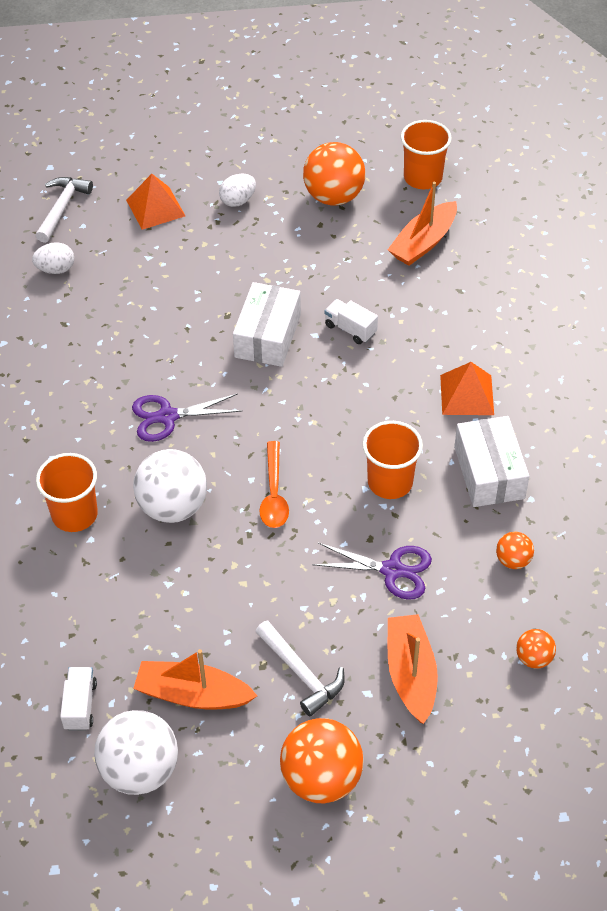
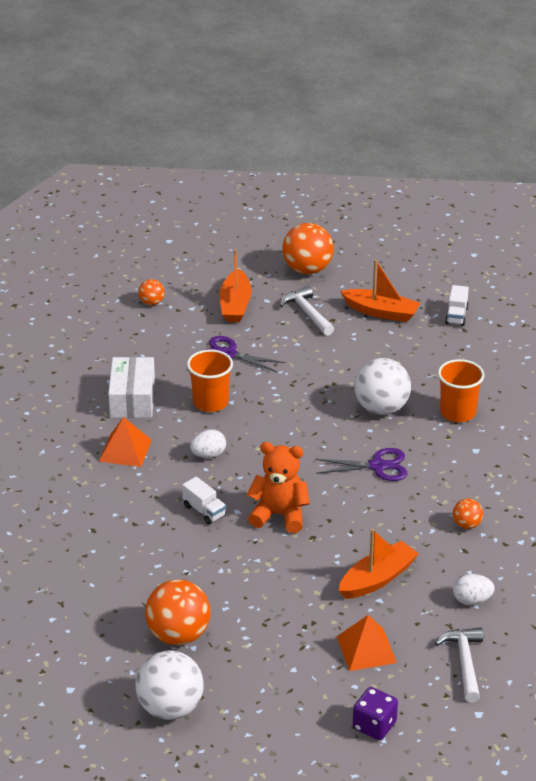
camera: 170 degrees left, 15 degrees down
white hammer [36,177,93,243] -> white hammer turned 150 degrees clockwise [435,628,483,702]
white ball [94,710,178,795] -> white ball moved to [135,651,204,720]
white egg [219,174,256,207] -> white egg moved to [190,429,226,458]
white box [233,282,301,367] -> orange teddy bear [246,442,310,533]
orange spoon [259,441,289,528] -> none
orange boat [388,182,457,266] -> orange boat moved to [339,529,419,599]
orange cup [401,120,452,190] -> none
orange ball [496,532,534,569] -> orange ball moved to [453,498,483,529]
none -> purple dice [353,687,398,740]

